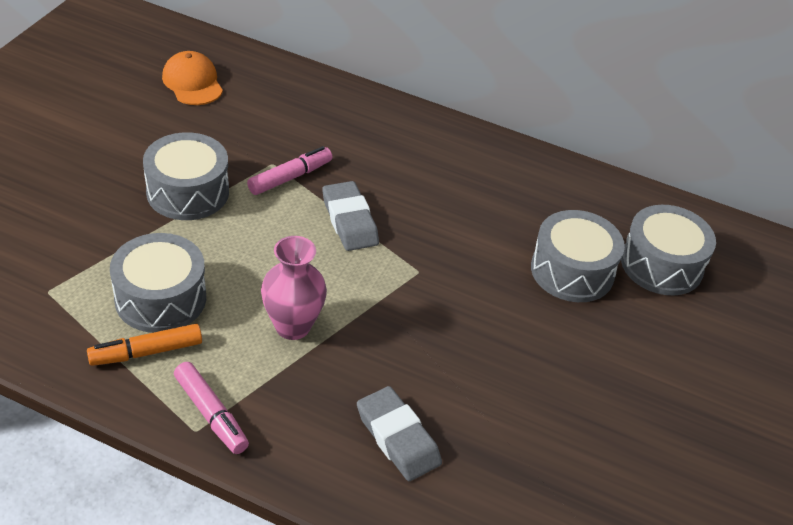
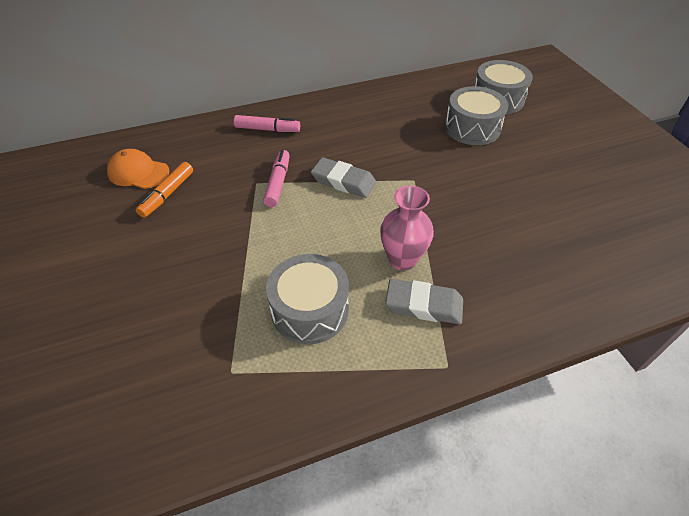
camera: 40 degrees left, 5 degrees up
orange marker [87,324,202,366] -> orange marker moved to [136,162,193,218]
grey drum [143,132,229,220] -> none
pink marker [174,362,249,454] -> pink marker moved to [234,115,300,132]
grey eraser [357,386,442,481] -> grey eraser moved to [385,279,463,324]

